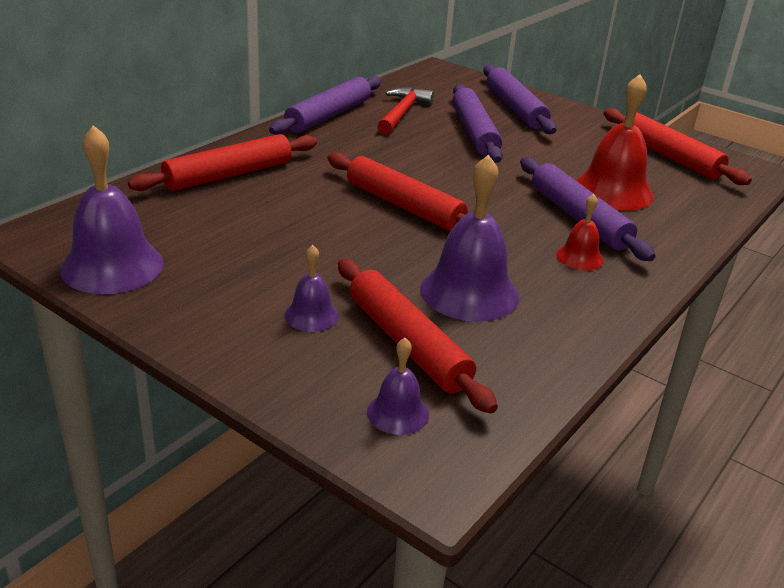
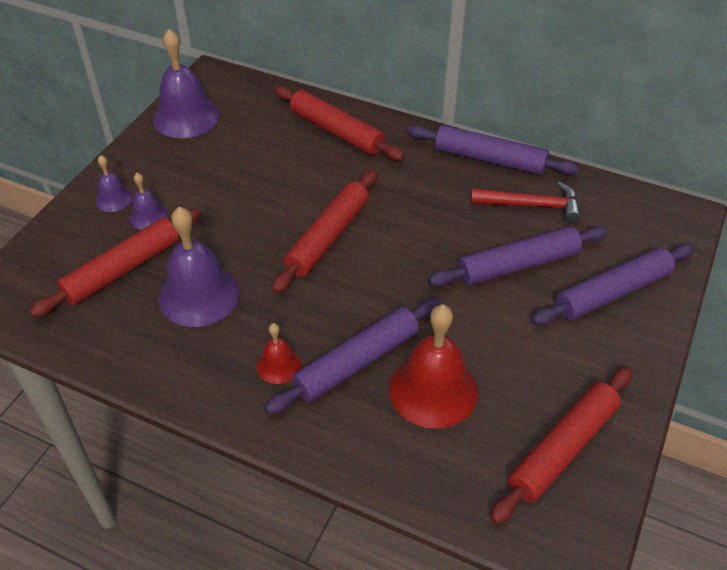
camera: 80 degrees right, 15 degrees up
purple bell [367,338,429,435] -> purple bell moved to [95,155,133,212]

